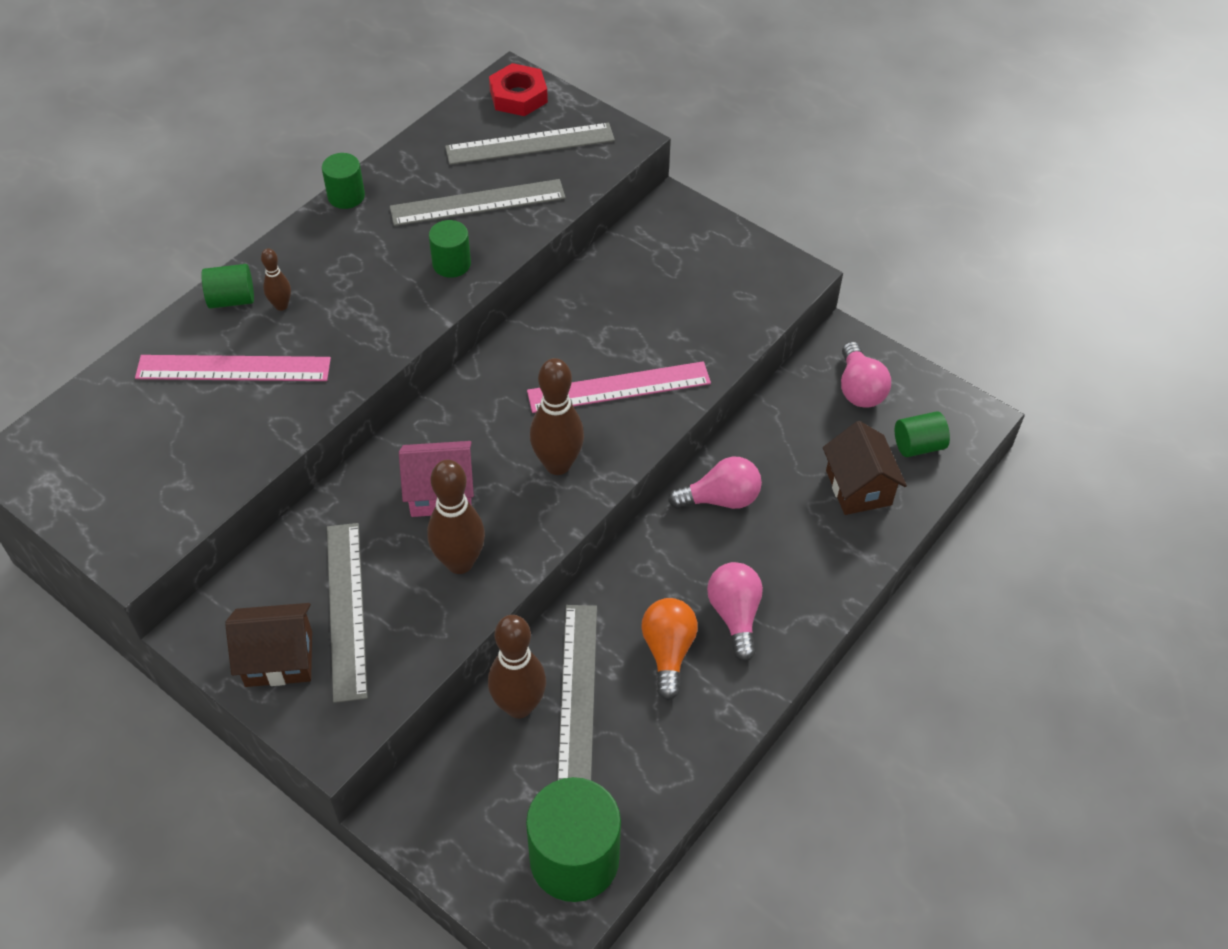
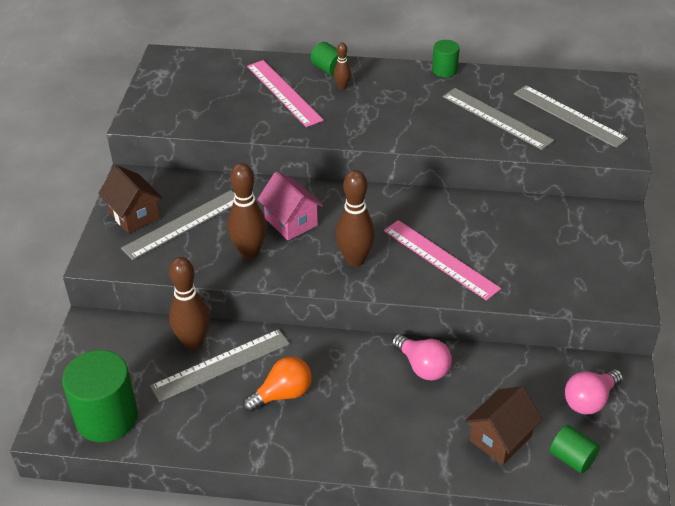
camera: 60 degrees right, 10 degrees down
green cylinder [429,220,471,278] -> none
red nut [489,63,548,116] -> none
pink light bulb [707,562,763,661] -> none

